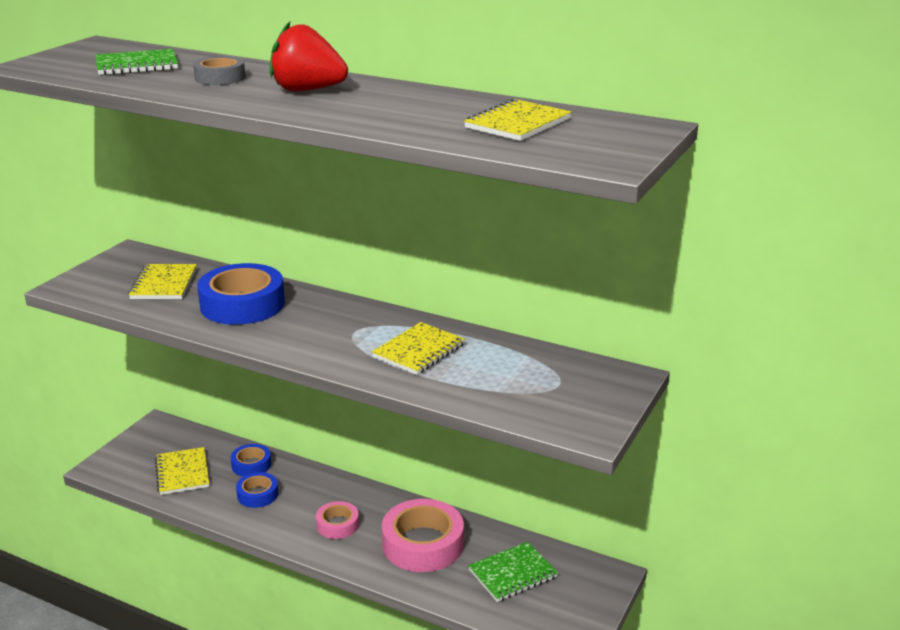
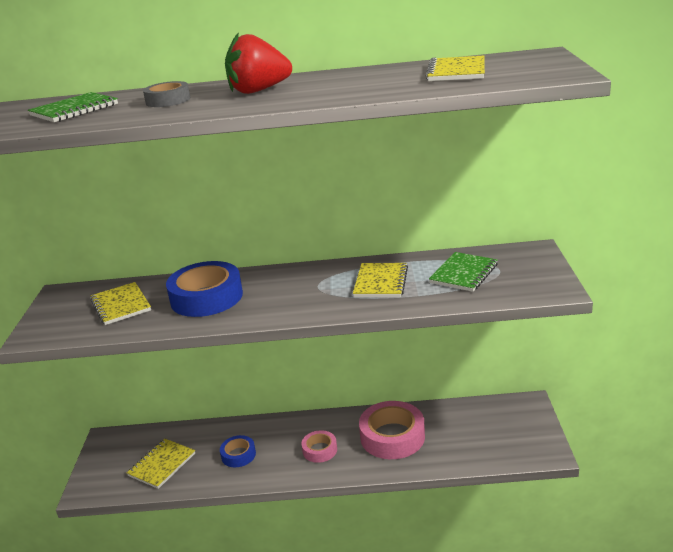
camera: 25 degrees left, 0 degrees up
yellow notebook [155,447,209,495] -> yellow notebook turned 75 degrees clockwise [127,439,195,489]
blue tape [231,444,271,477] -> none
green notebook [468,542,558,602] -> green notebook moved to [429,252,498,292]

